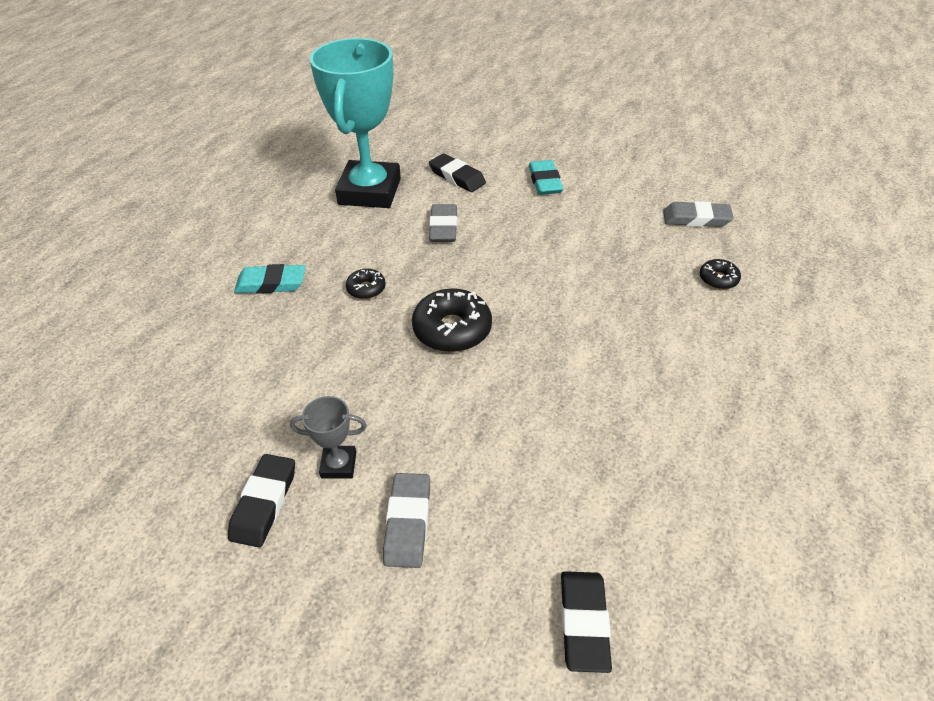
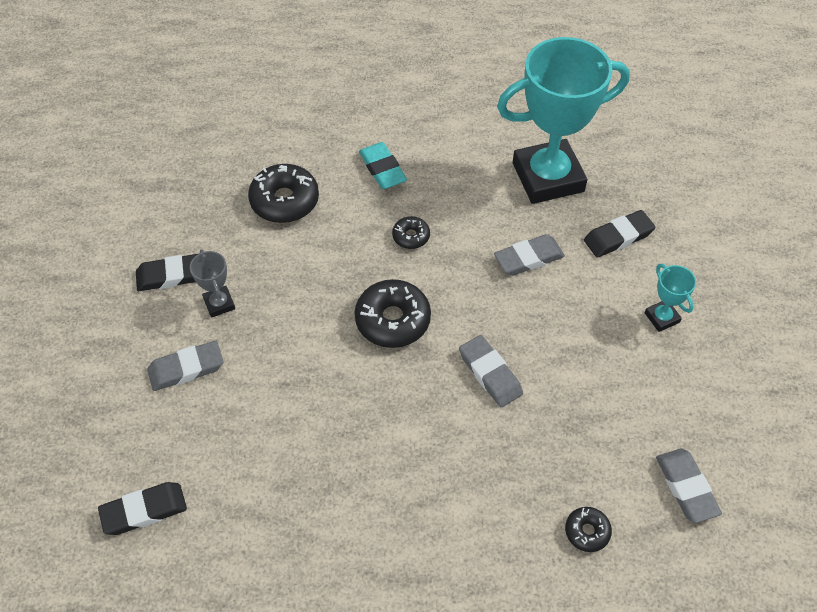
camera: 65 degrees right, 10 degrees up
black eraser [429,153,486,192] -> black eraser turned 45 degrees clockwise [584,210,655,258]
turquoise eraser [528,160,563,195] -> turquoise trophy [645,264,696,332]
none -> black donut [248,164,319,223]
none -> grey eraser [459,335,523,407]

